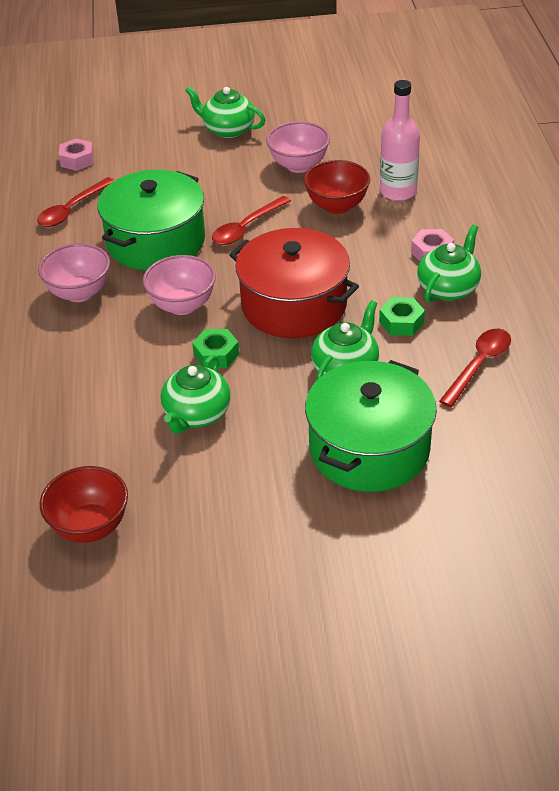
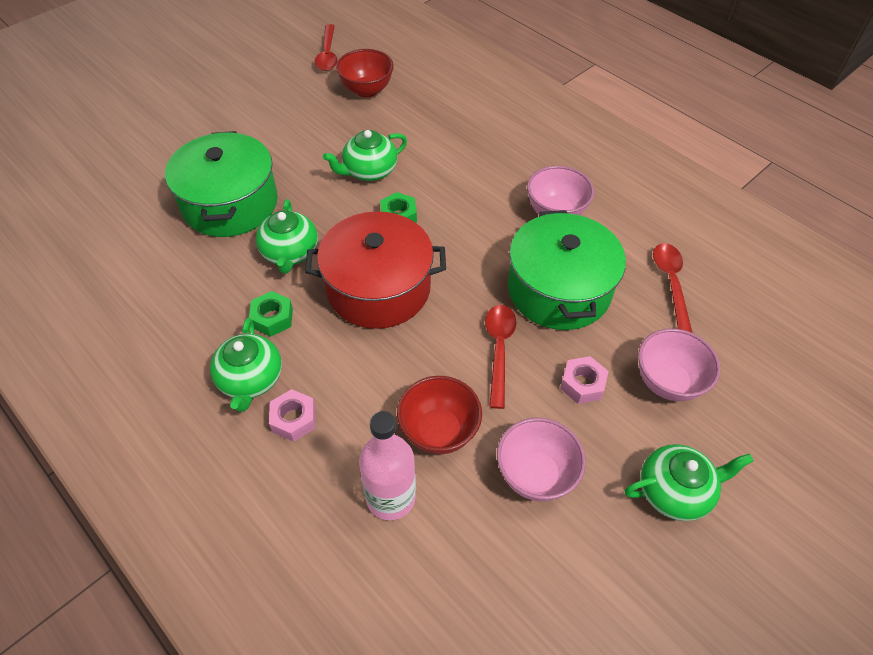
camera: 140 degrees right, 10 degrees up
pink nut [59,138,94,171] -> pink nut moved to [560,356,609,404]
pink bowl [143,255,216,315] -> pink bowl moved to [638,328,721,401]
green teapot [160,355,231,434] -> green teapot turned 105 degrees counterclockwise [323,130,407,181]
red spoon [439,329,511,407] -> red spoon moved to [315,24,338,71]

